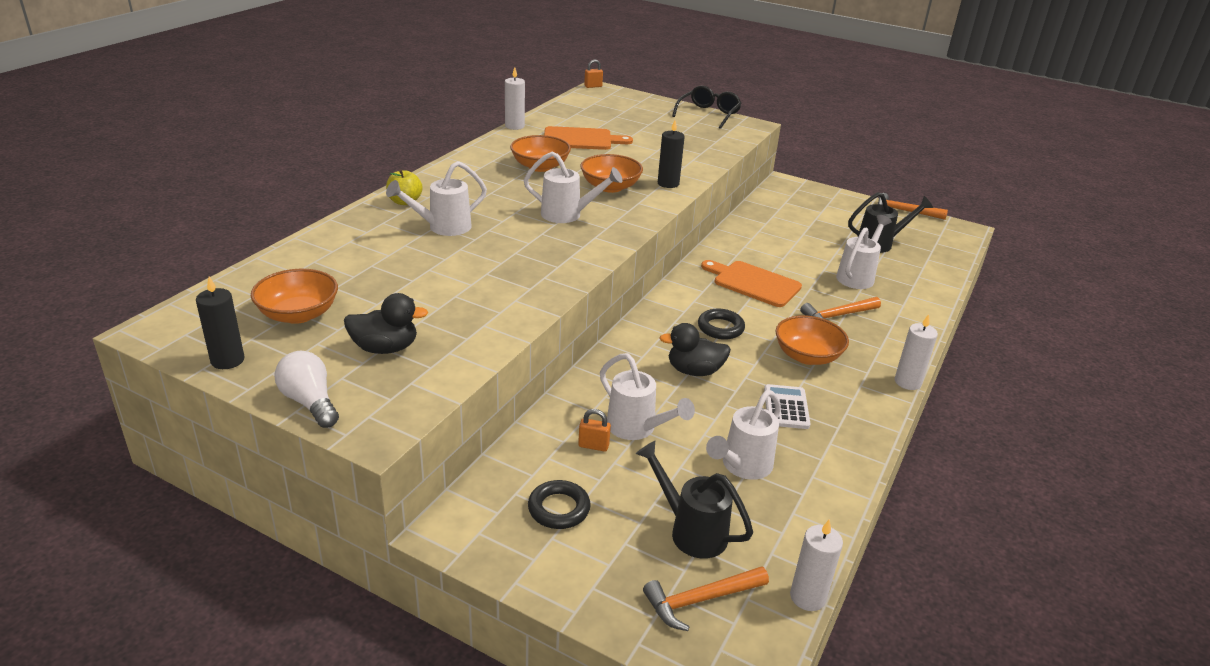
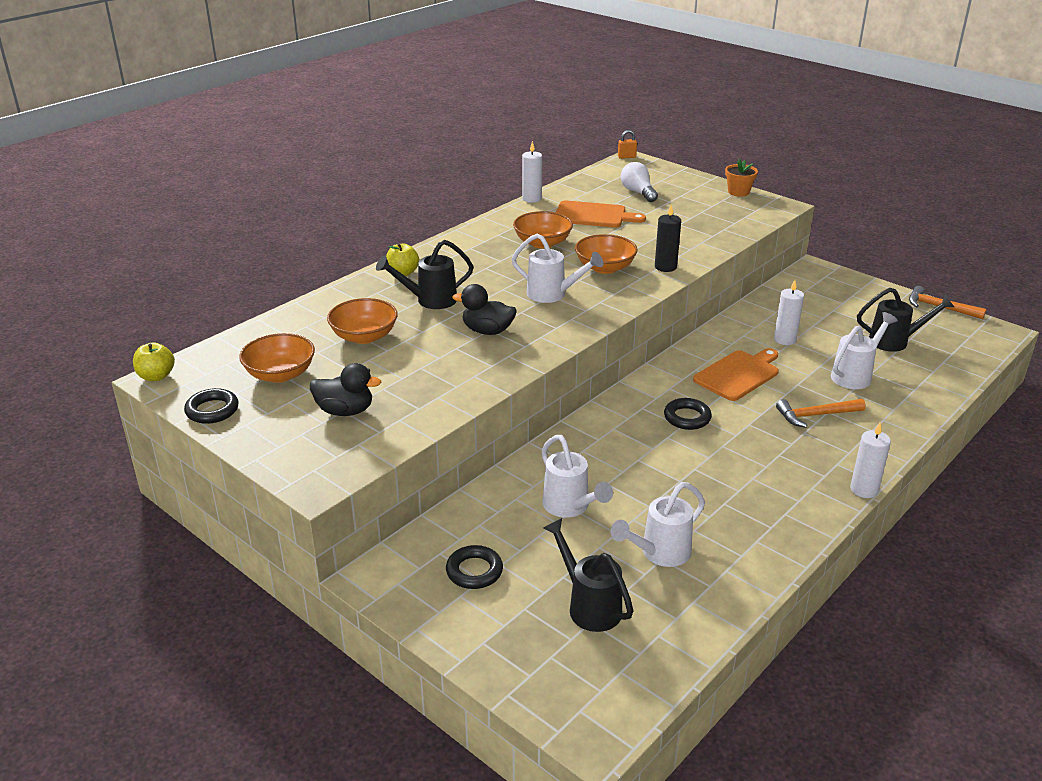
camera: 15 degrees right, 0 degrees up
black candle [196,277,245,369] -> black ring [184,388,239,424]
white light bulb [274,351,339,428] -> white light bulb moved to [621,162,658,202]
white watering can [386,161,487,236] -> black watering can [376,240,474,309]
orange padlock [578,409,611,452] -> none
orange hammer [643,566,769,631] -> none
black duck [659,323,731,376] -> black duck moved to [452,284,517,335]
black glasses [672,85,742,129] -> orange flower pot [725,158,758,197]
orange cutting board [701,260,802,307] -> orange cutting board turned 90 degrees clockwise [693,348,779,401]
white calculator [764,384,810,429] -> none
orange bowl [776,315,849,365] -> orange bowl moved to [327,298,398,344]
white candle [790,519,843,611] -> white candle moved to [774,280,804,345]
none -> yellow apple [133,342,175,381]

